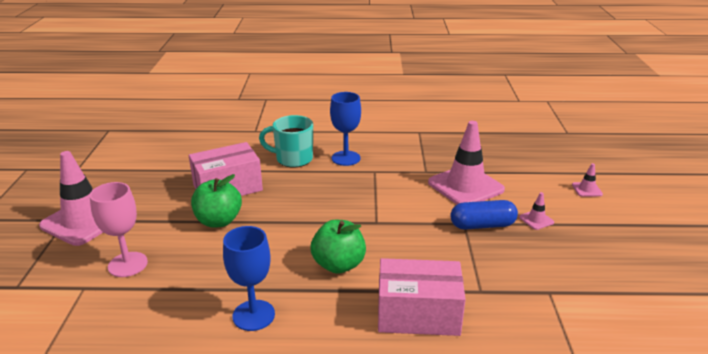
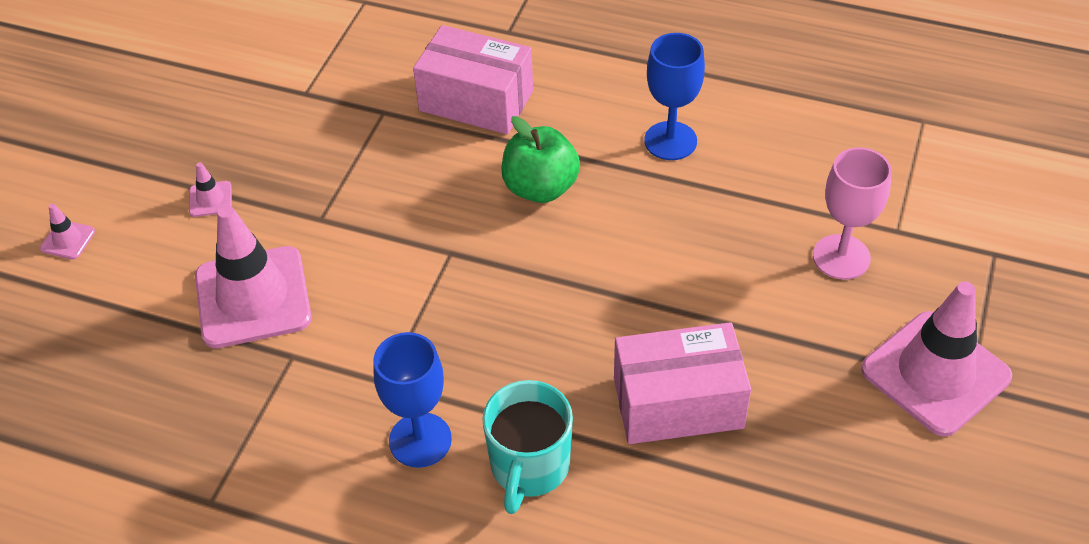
camera: 160 degrees left, 20 degrees up
green apple [191,174,242,228] -> none
turquoise mug [259,115,313,167] -> turquoise mug turned 75 degrees clockwise [482,380,573,514]
blue capsule [450,200,518,230] -> none

